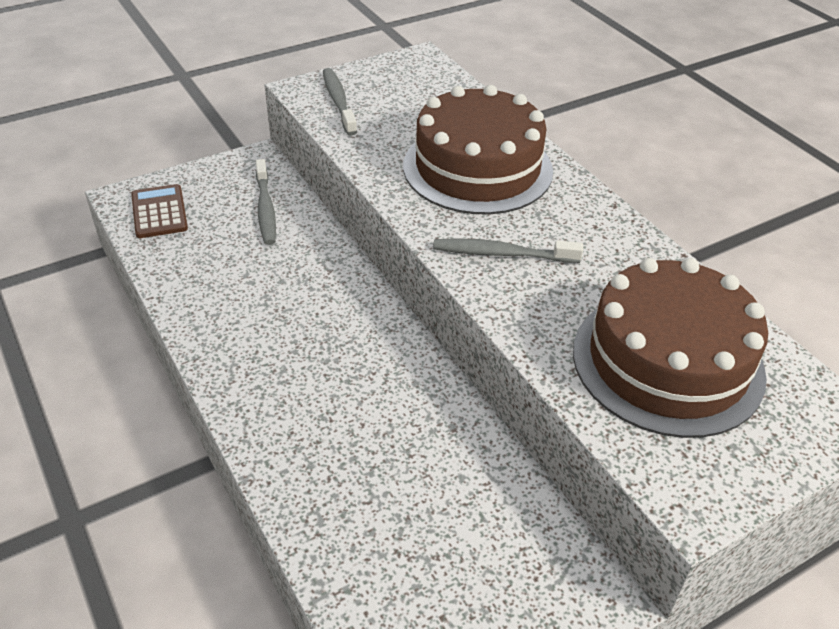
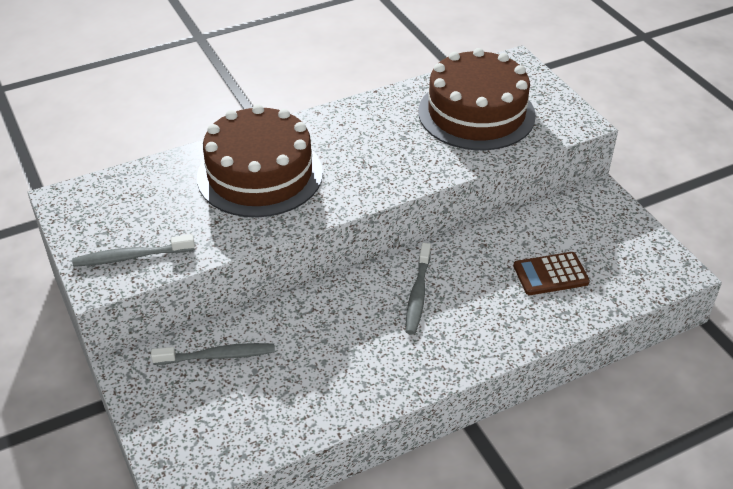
camera: 85 degrees left, 0 degrees up
brown calculator [131,184,188,238] -> brown calculator moved to [514,252,590,295]
grey toothbrush [433,238,583,263] -> grey toothbrush moved to [406,243,431,335]

